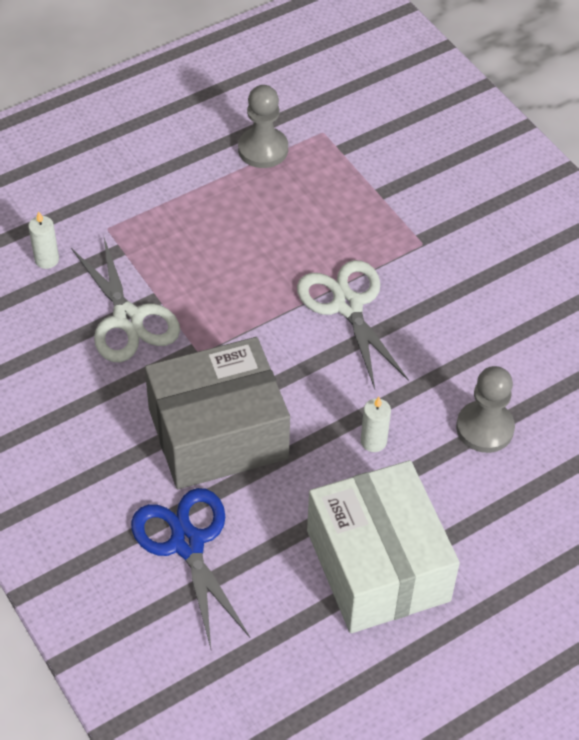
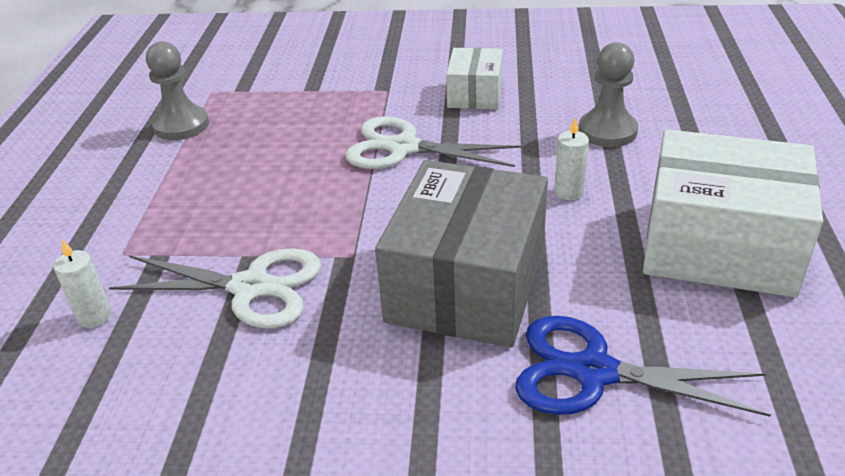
camera: 50 degrees left, 15 degrees down
none -> white box [446,48,503,109]

